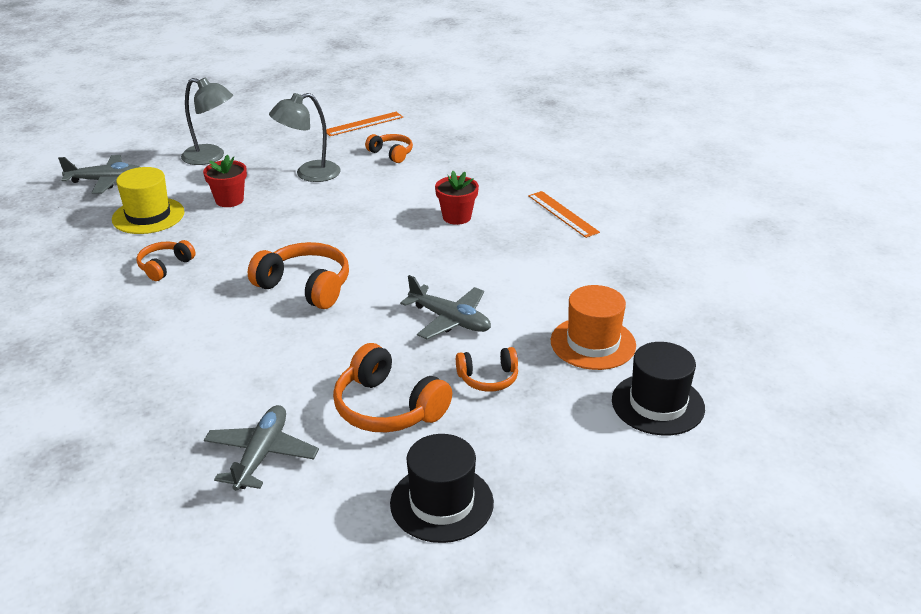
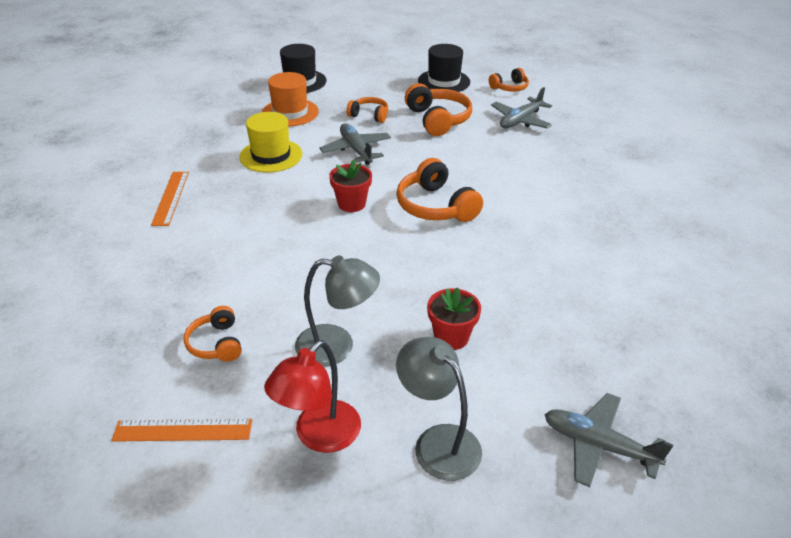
camera: 150 degrees left, 5 degrees up
yellow hat [112,167,184,234] -> yellow hat moved to [239,112,302,173]
orange headphones [136,240,196,281] -> orange headphones moved to [489,68,529,92]
red flower pot [435,170,479,225] -> red flower pot moved to [329,160,372,212]
none -> red lamp [264,340,361,453]

